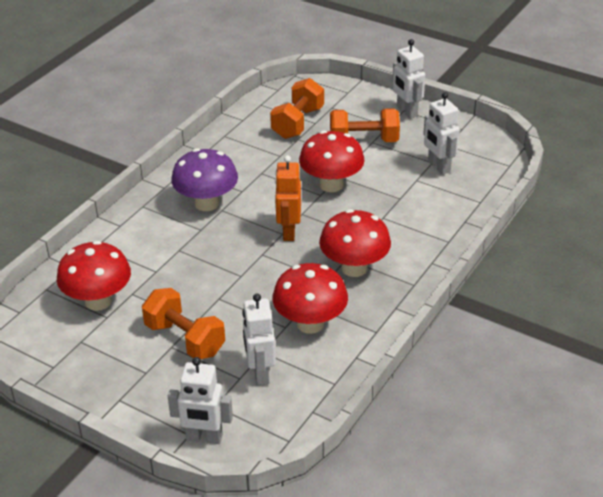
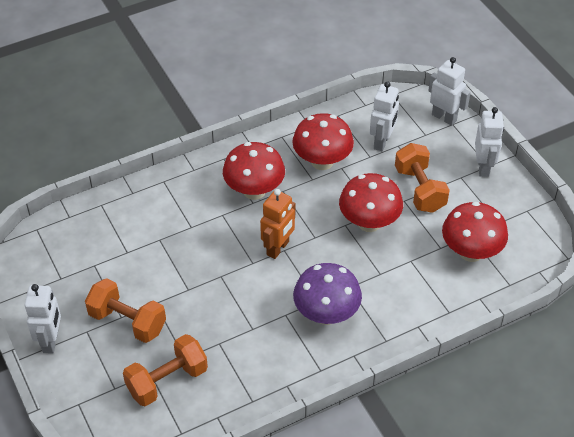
camera: 150 degrees left, 10 degrees up
red mushroom [299,130,364,192] -> red mushroom moved to [339,173,403,232]
white robot [423,92,460,175] -> white robot moved to [475,107,504,177]

